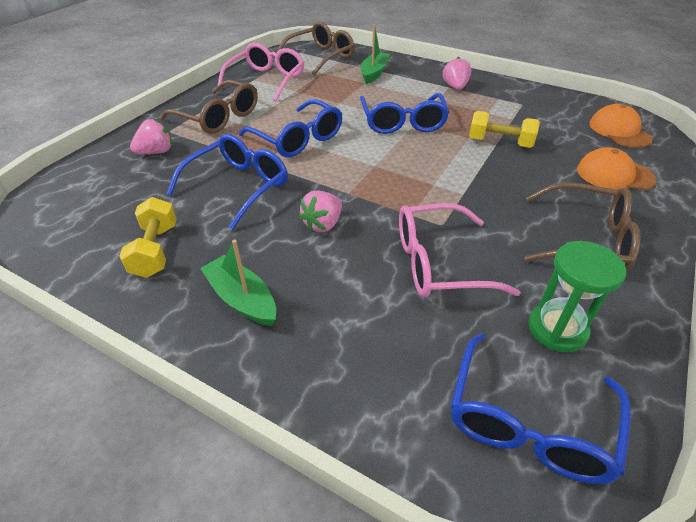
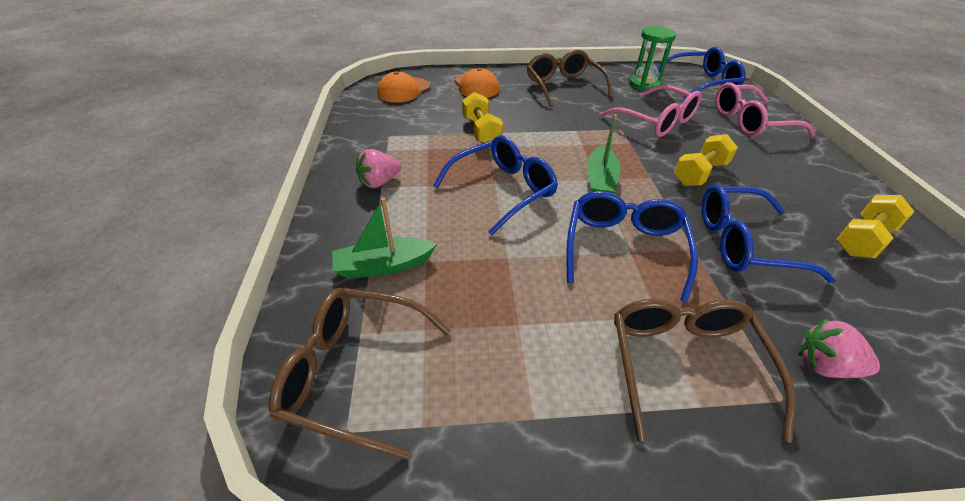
camera: 125 degrees left, 0 degrees up
green boat [200,240,276,326] -> green boat moved to [587,114,621,193]
pink glasses [218,43,304,101] -> pink glasses moved to [715,82,816,137]
pink strawberry [299,191,342,232] -> yellow dumbbell [674,134,738,186]

